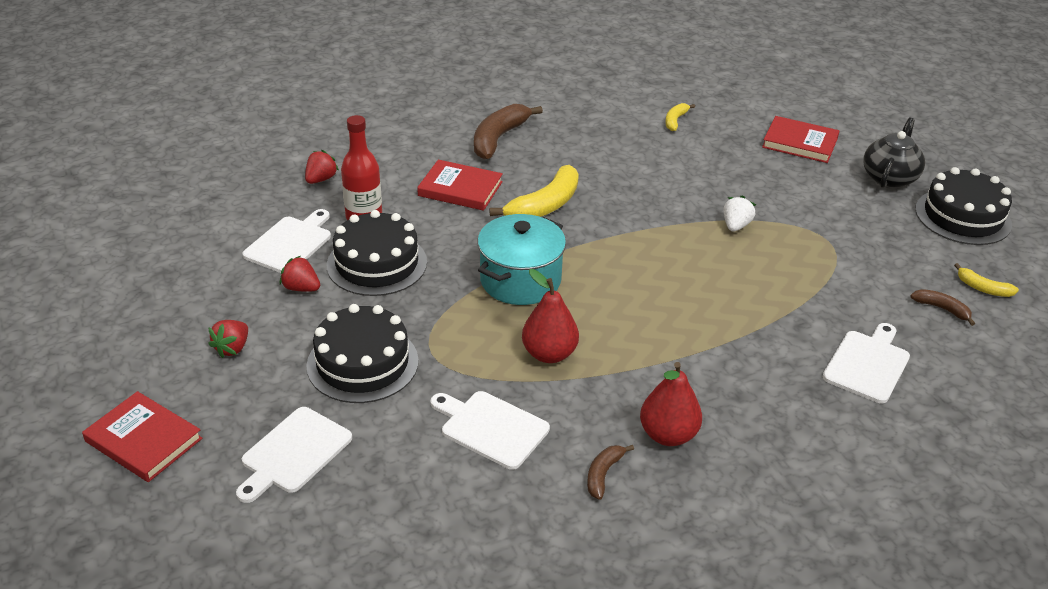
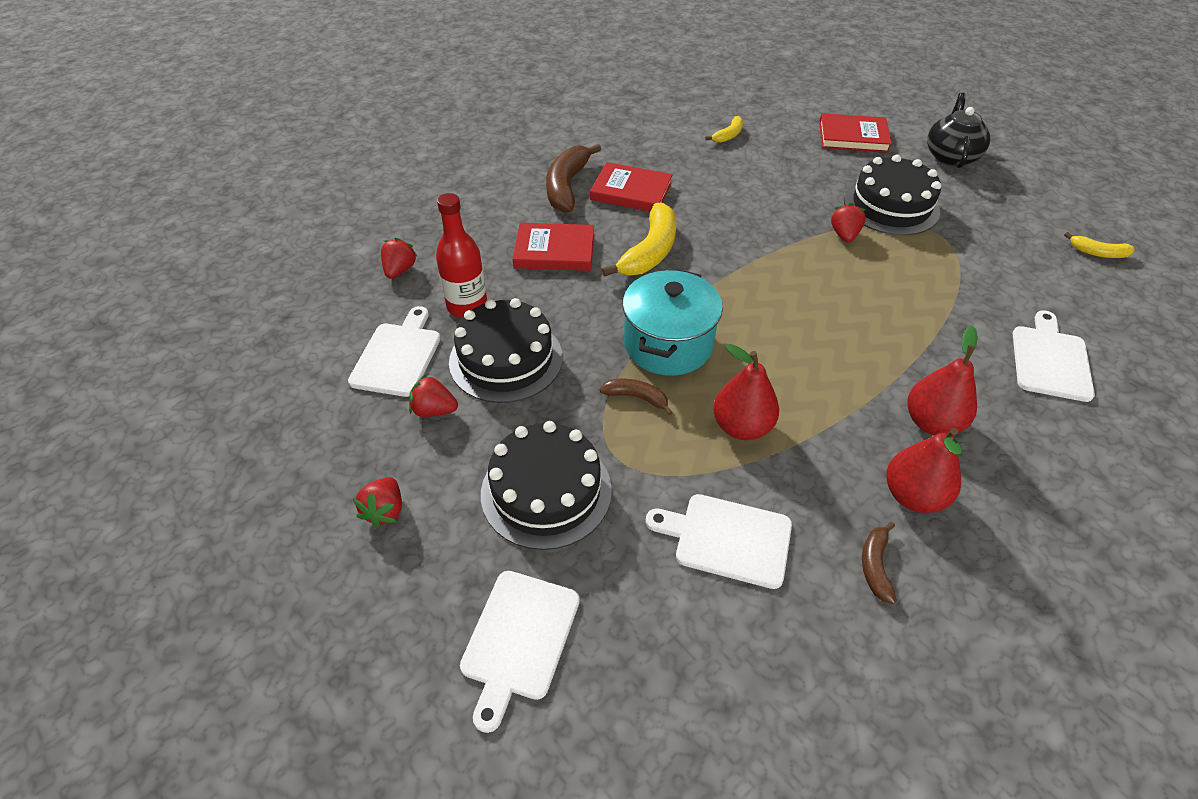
camera: 15 degrees left, 10 degrees up
red book [82,391,203,482] -> red book moved to [590,162,673,212]
yellow banana [665,103,695,131] -> yellow banana turned 150 degrees counterclockwise [705,116,743,143]
white strawberry [724,195,756,232] -> red strawberry [831,203,866,242]
brown banana [910,289,975,326] -> brown banana moved to [600,379,673,415]
black cake [915,167,1012,245] -> black cake moved to [844,154,941,235]
none -> red pear [908,326,978,435]

